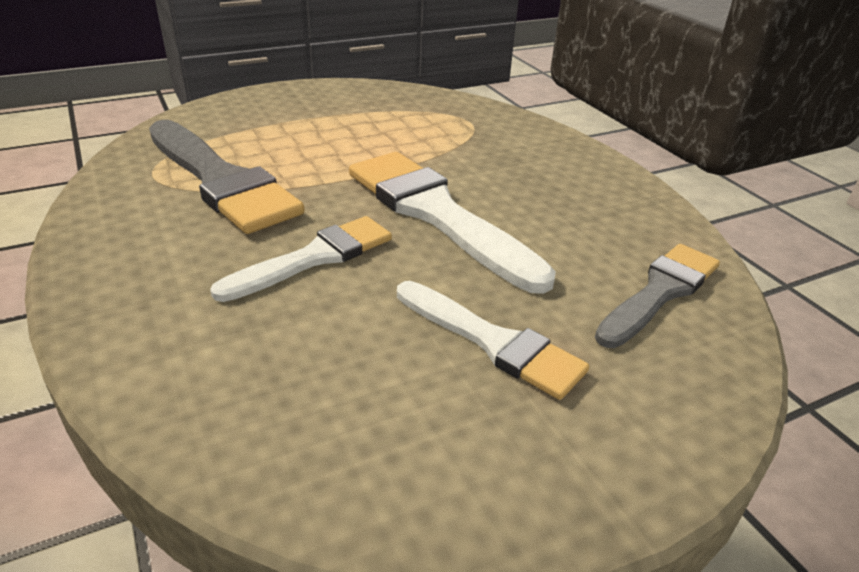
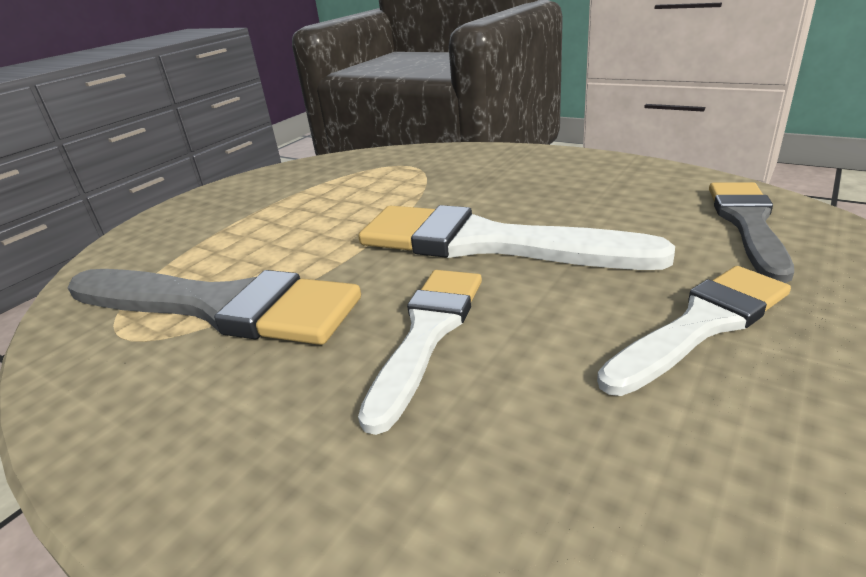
camera: 25 degrees left, 5 degrees down
white brush [397,281,589,400] -> white brush turned 45 degrees counterclockwise [597,266,791,396]

